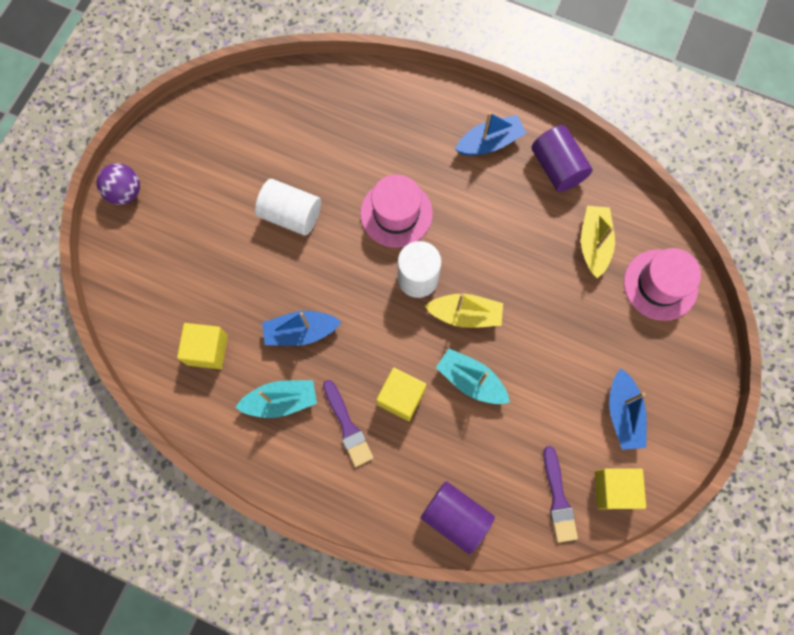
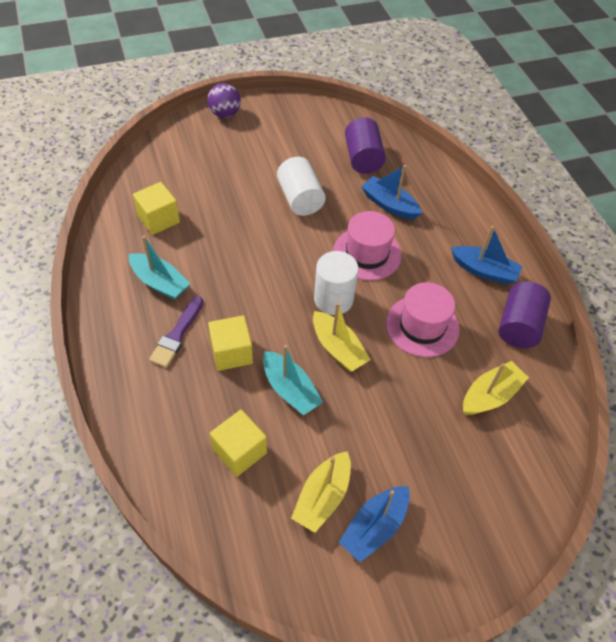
camera: 45 degrees right, 20 degrees down
blue boat [262,311,341,346] -> blue boat moved to [361,165,422,220]
purple cylinder [421,481,495,554] -> purple cylinder moved to [345,117,386,174]
turquoise boat [436,349,510,404] -> turquoise boat turned 150 degrees clockwise [263,345,323,416]
purple brush [543,446,578,543] -> none
yellow cube [595,468,646,509] -> yellow cube moved to [210,410,267,477]
pink hat [624,248,701,321] -> pink hat moved to [386,282,459,357]
none -> yellow boat [291,451,351,533]

